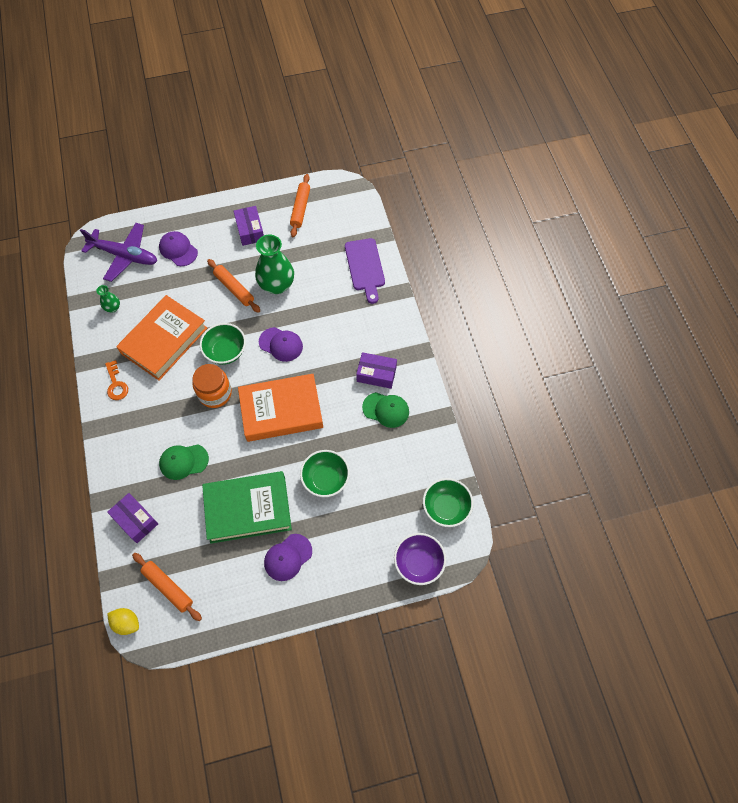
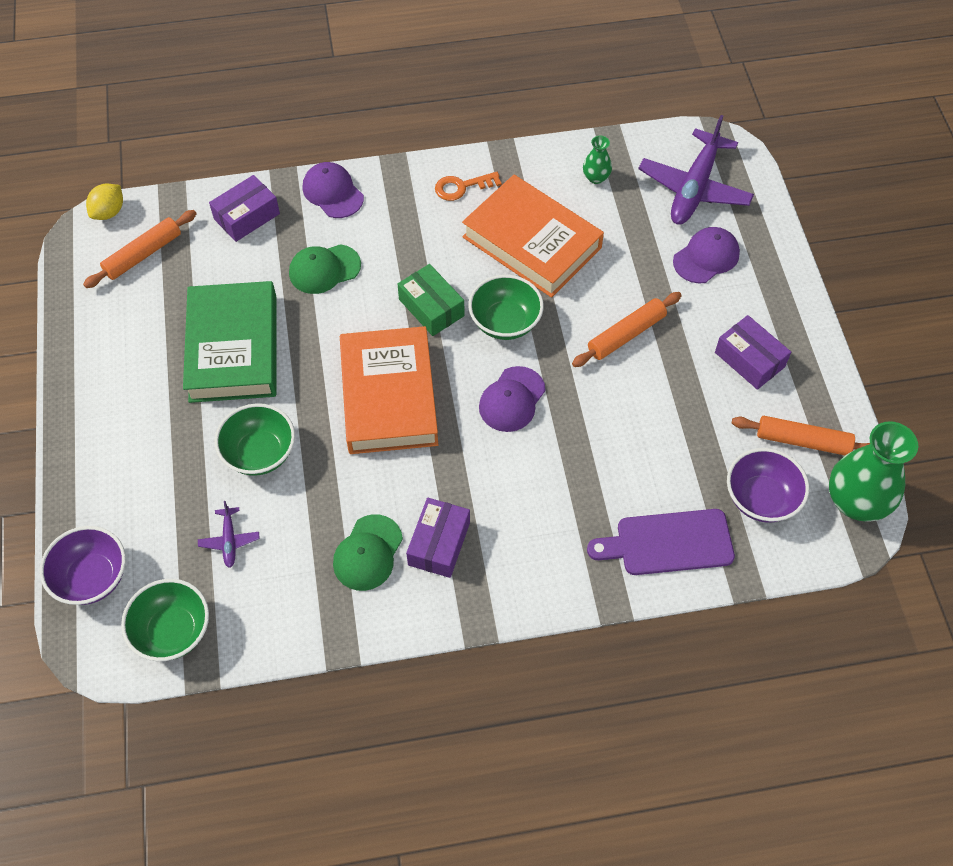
camera: 95 degrees right, 5 degrees down
green cap [159,444,209,480] -> green cap turned 105 degrees counterclockwise [289,244,361,294]
orange jar [192,364,232,408] -> green box [398,264,465,336]
purple box [233,206,264,246] -> purple box turned 60 degrees clockwise [715,315,791,390]
green vase [255,235,294,294] -> green vase moved to [829,421,918,522]
purple cap [264,534,312,581] -> purple cap moved to [303,162,364,218]
none -> purple plane [198,501,260,568]
none -> purple bowl [727,448,809,523]

